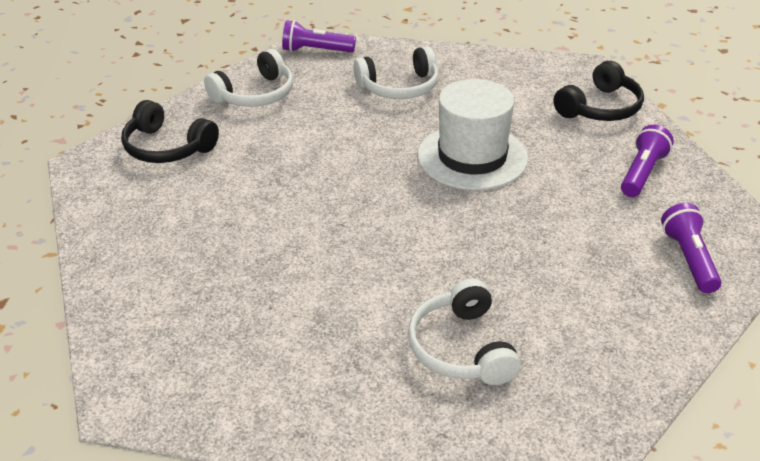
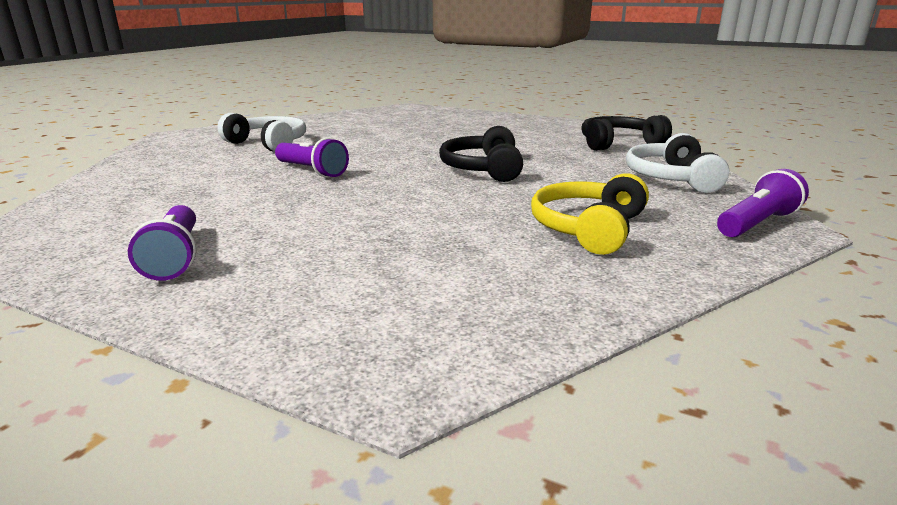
camera: 135 degrees right, 15 degrees down
white headphones [353,46,439,99] -> yellow headphones [531,173,649,255]
white hat [418,79,528,190] -> none
black headphones [553,61,644,121] -> black headphones moved to [439,126,523,182]
purple flashlight [661,203,721,293] -> purple flashlight moved to [275,137,349,178]

